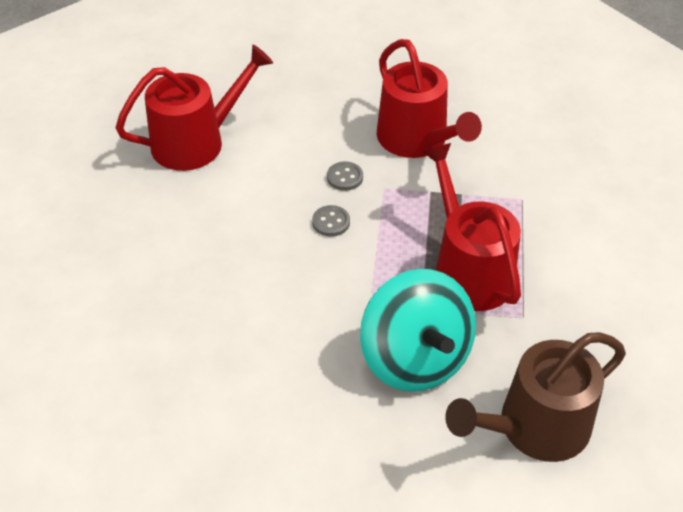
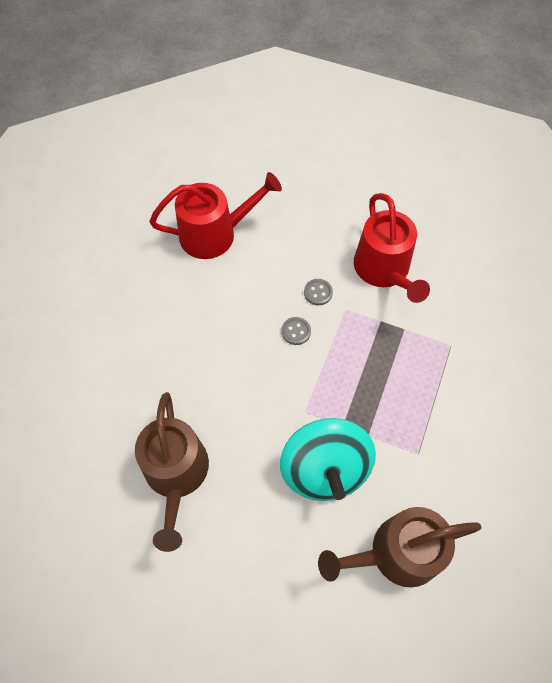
camera: 15 degrees right, 15 degrees up
red watering can [423,143,521,311] -> none
none -> brown watering can [135,392,209,552]

